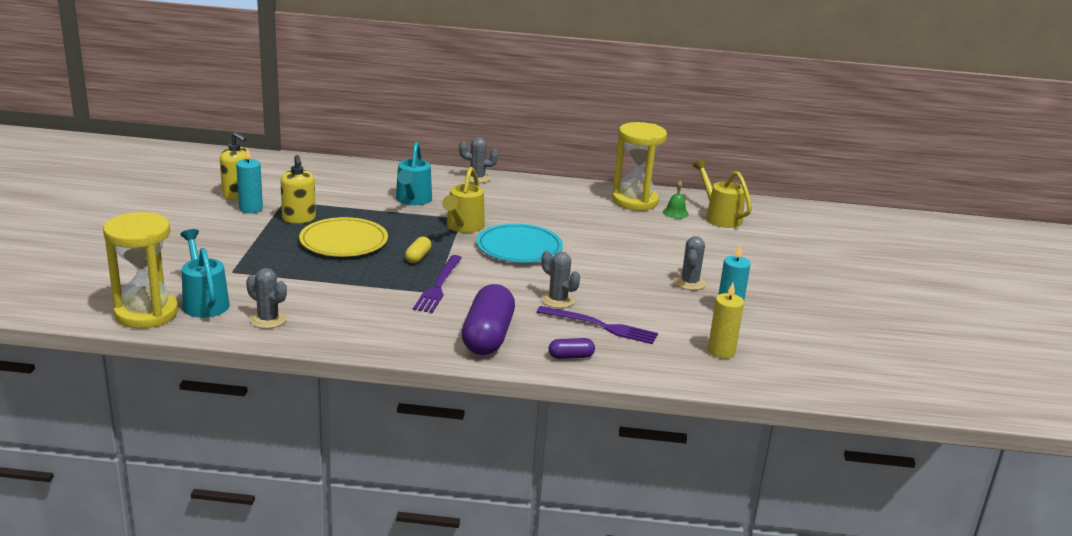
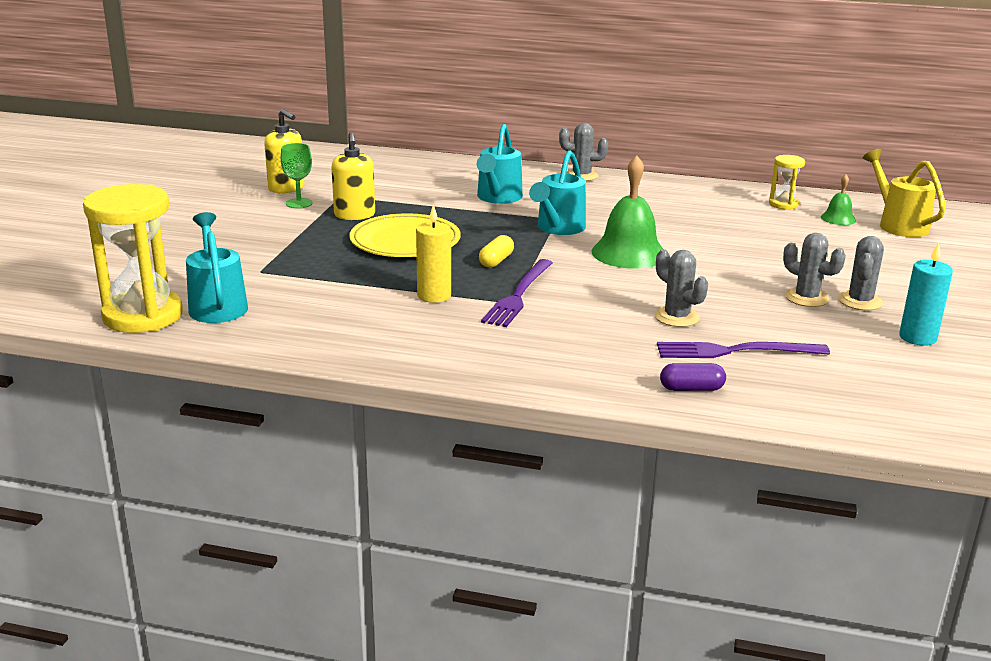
camera: 10 degrees right, 0 degrees up
turquoise candle [236,148,263,213] -> green goblet [281,143,313,208]
grey cactus [246,268,287,329] -> grey cactus moved to [783,233,846,307]
yellow watering can [442,167,485,233] -> turquoise watering can [529,150,586,235]
purple capsule [462,284,515,355] -> none
turquoise plate [476,223,563,263] -> green bell [592,155,663,269]
purple fork [537,306,658,344] -> purple fork turned 150 degrees clockwise [657,342,830,358]
yellow hourglass [612,122,667,211] -> yellow hourglass [769,155,805,210], size x0.48
yellow candle [708,283,744,359] -> yellow candle moved to [416,204,451,303]

